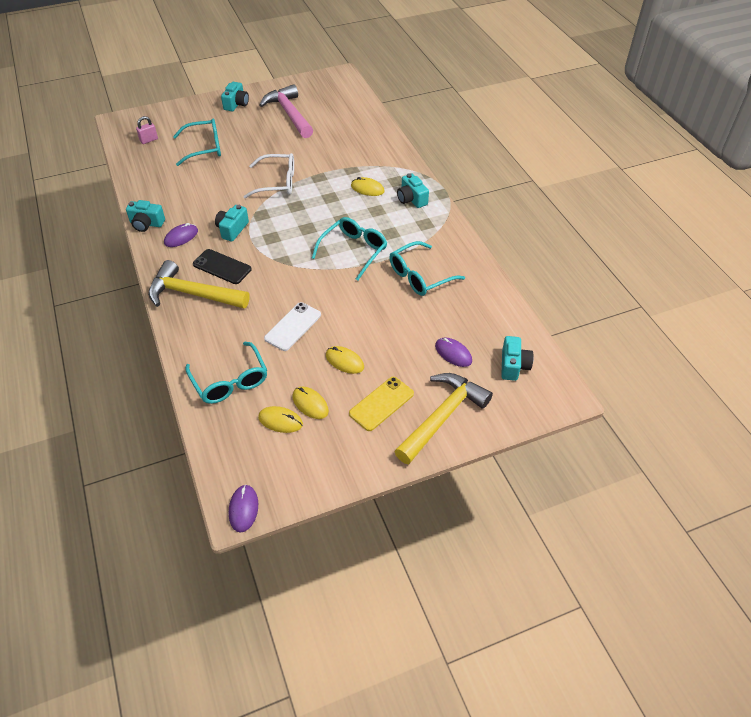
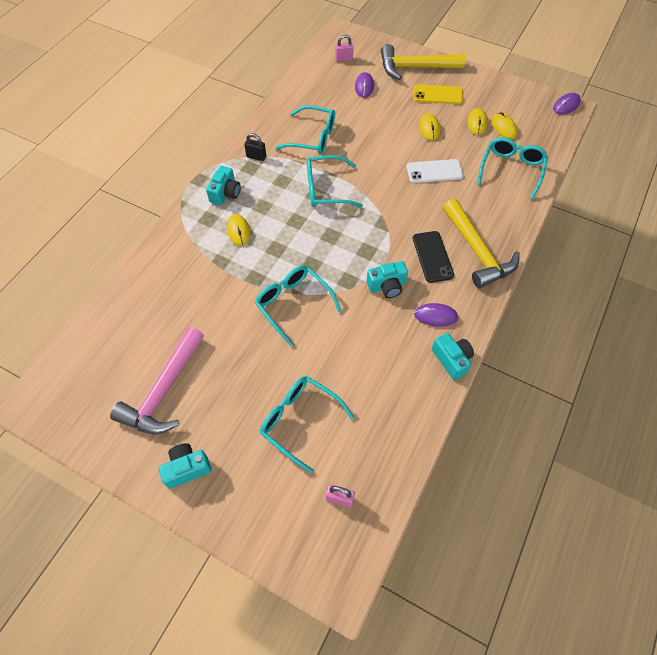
camera: 130 degrees left, 10 degrees up
white glasses [244,153,294,199] -> turquoise glasses [255,265,341,347]
turquoise camera [501,336,533,381] -> pink padlock [335,35,353,62]
none -> black padlock [244,133,266,161]

